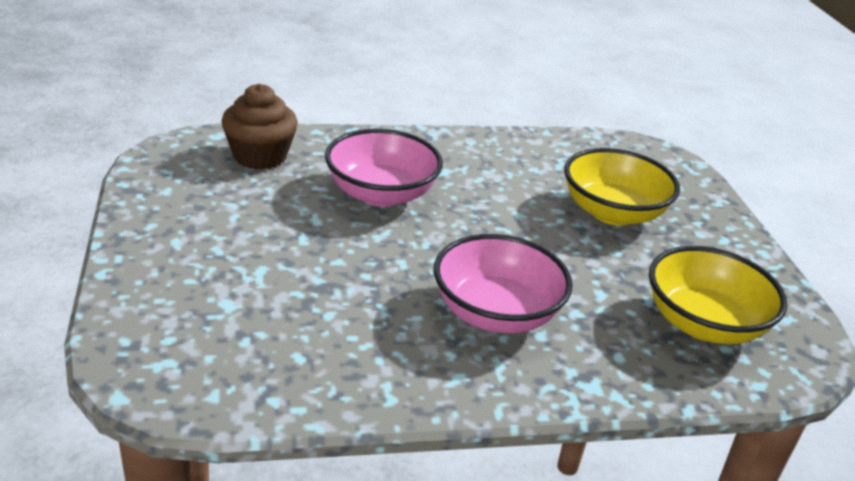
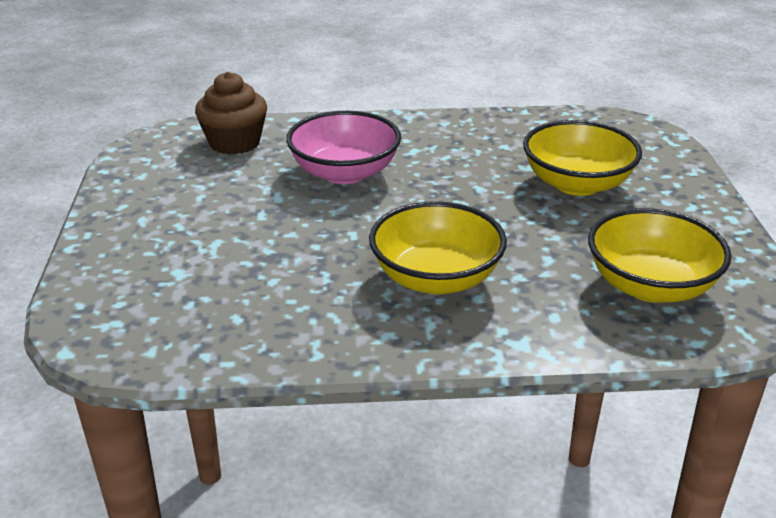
camera: 10 degrees right, 0 degrees up
pink bowl [434,234,573,333] -> yellow bowl [369,201,507,294]

